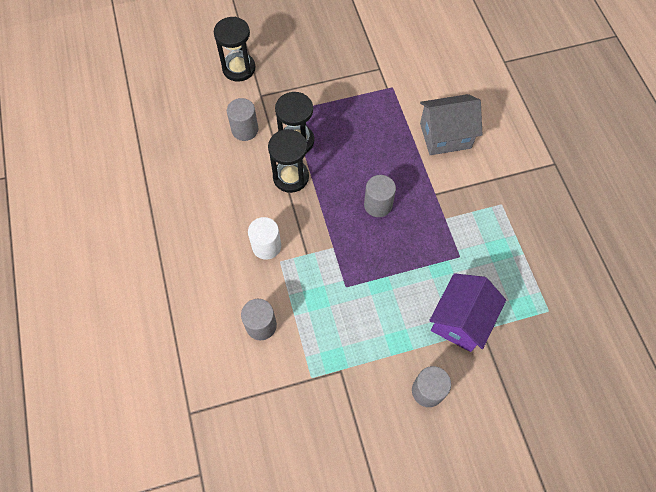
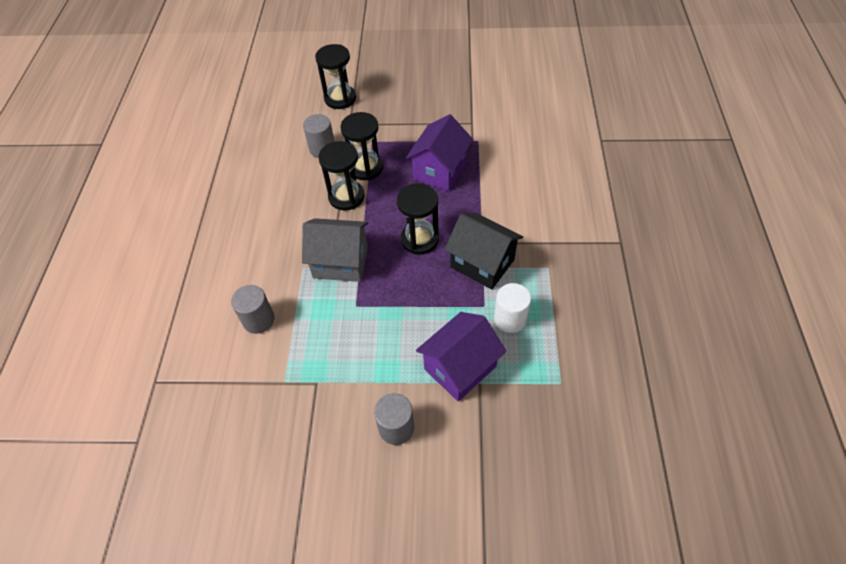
camera: 20 degrees right, 10 degrees down
white cylinder [248,217,281,260] -> white cylinder moved to [494,283,531,333]
grey cylinder [364,175,396,217] -> black hourglass [397,183,439,255]
grey house [420,94,483,155] -> grey house moved to [302,218,368,282]
none -> purple house [406,114,473,191]
none -> black house [445,213,523,290]

